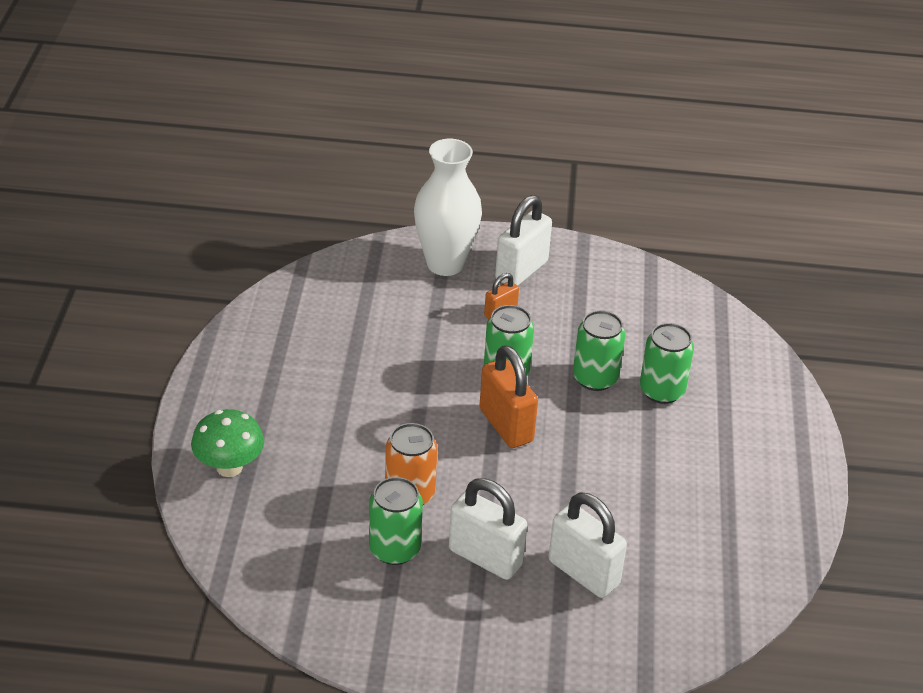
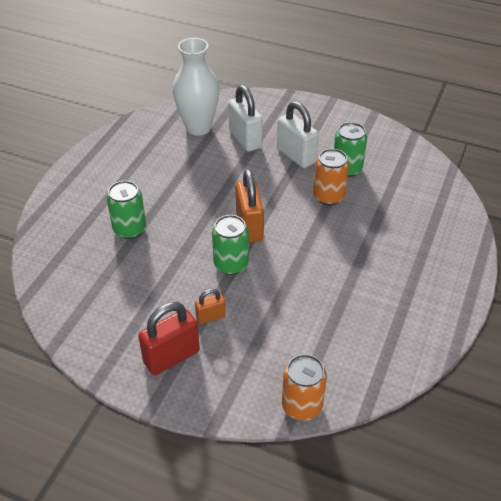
camera: 160 degrees left, 5 degrees up
green mushroom [191,409,264,477] -> none
white vase [414,139,482,276] -> white vase moved to [173,38,219,136]
white padlock [495,195,552,286] -> red padlock [138,302,200,375]
green can [573,310,625,391] -> none
none -> orange can [282,354,327,421]

